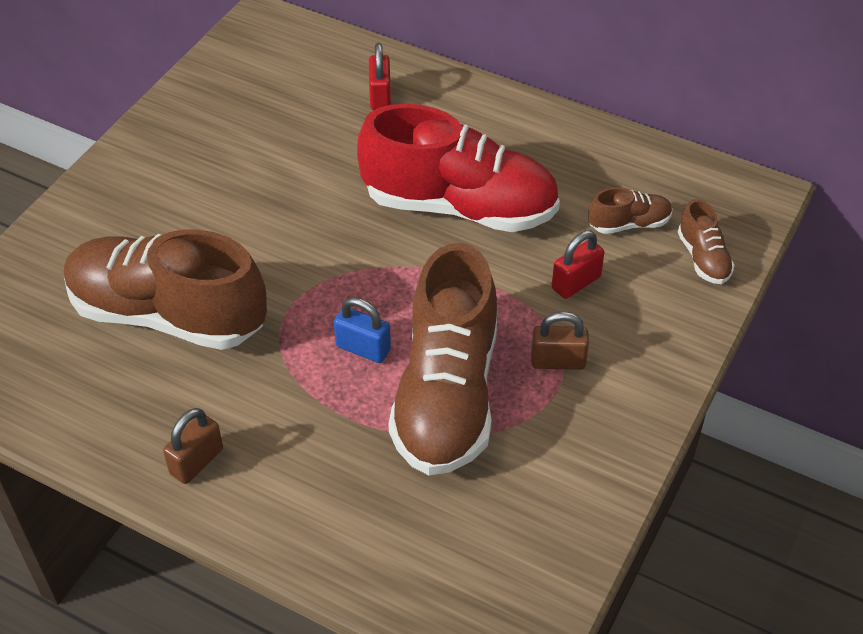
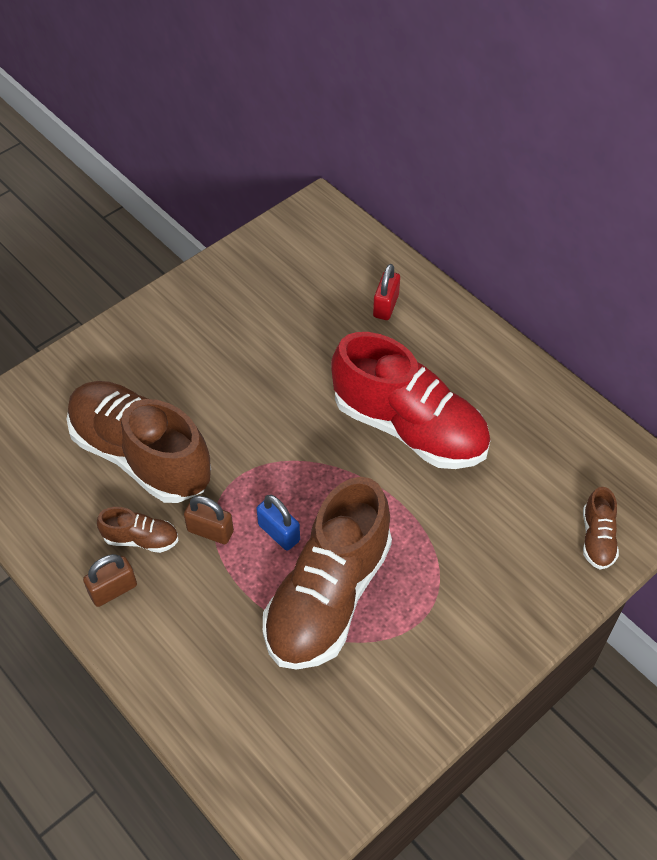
camera: 20 degrees right, 5 degrees up
brown padlock [531,312,589,370] -> brown padlock moved to [184,496,234,544]
red padlock [552,231,605,299] -> none
brown shoe [588,187,673,234] -> brown shoe moved to [97,507,179,553]

